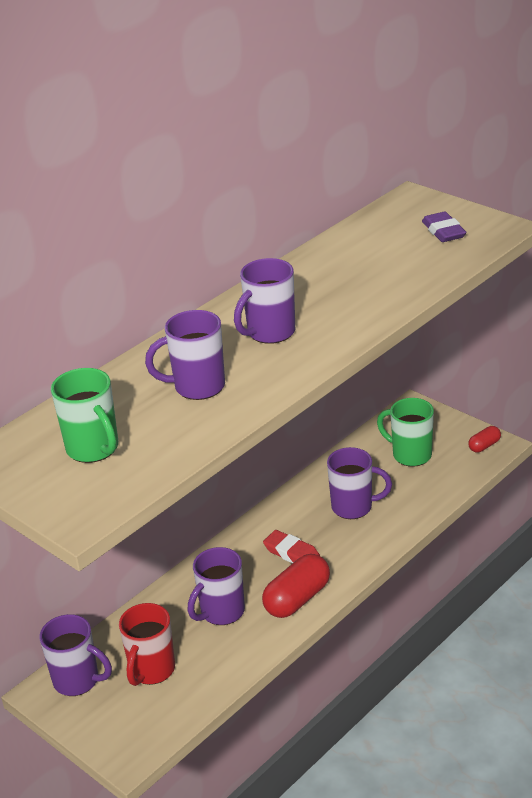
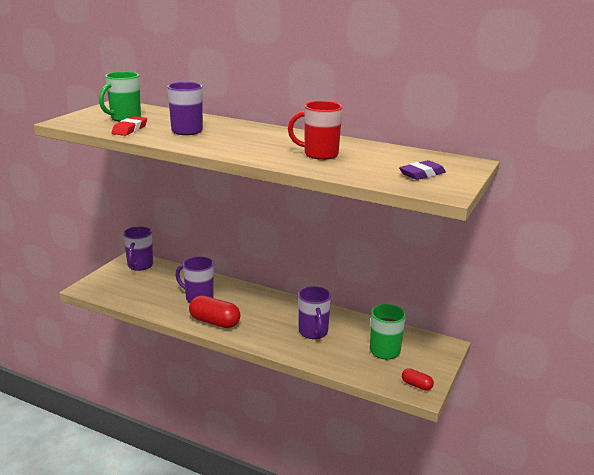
camera: 70 degrees right, 10 degrees down
red mug [119,603,175,686] -> red mug moved to [288,101,343,160]
purple mug [234,258,295,344] -> none
red eraser [263,530,320,563] -> red eraser moved to [112,116,147,136]

